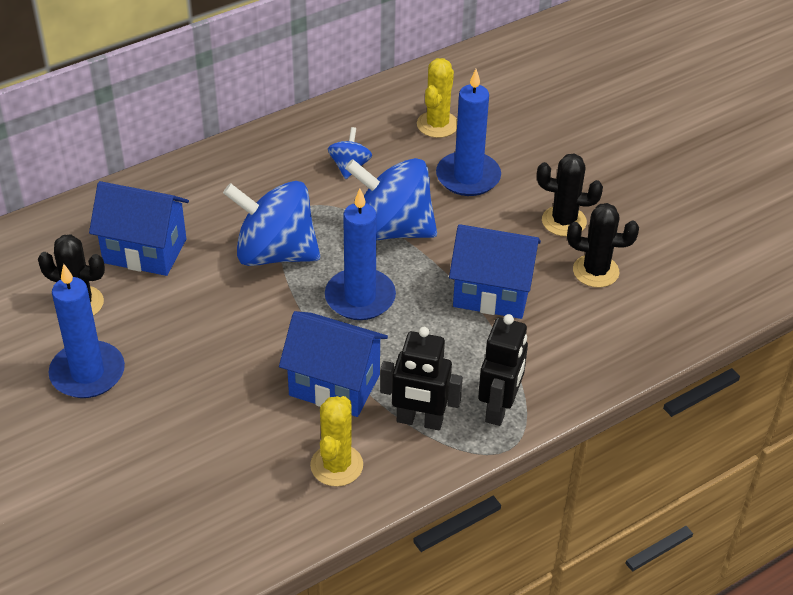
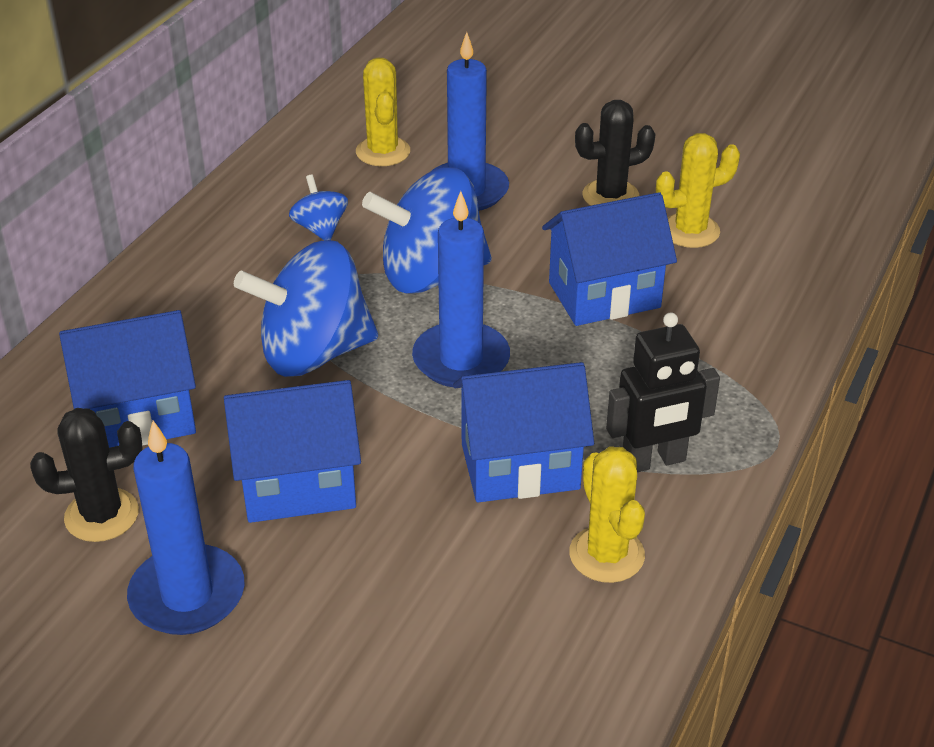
camera: 30 degrees left, 5 degrees down
black robot [478,314,528,426] -> none
black cactus [567,203,639,288] -> yellow cactus [656,133,740,248]
none -> blue house [224,380,361,523]

